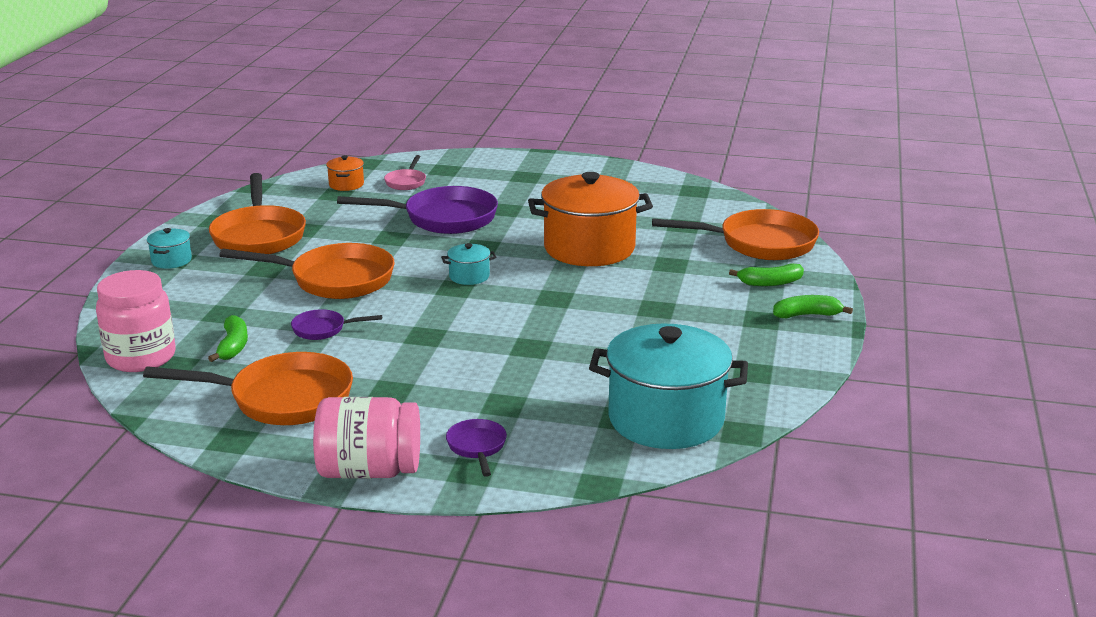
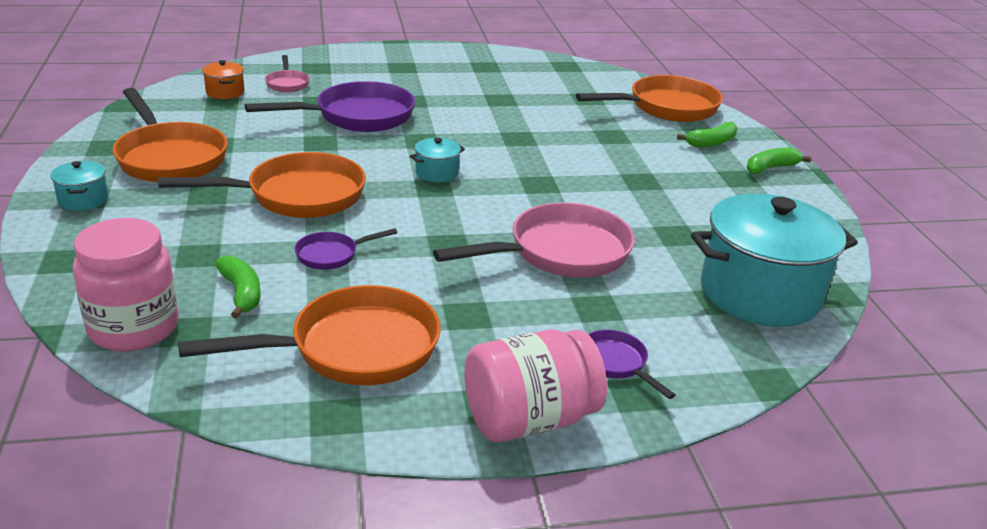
camera: 25 degrees left, 5 degrees up
orange pot [528,172,653,266] -> none
none -> pink pan [433,202,635,278]

